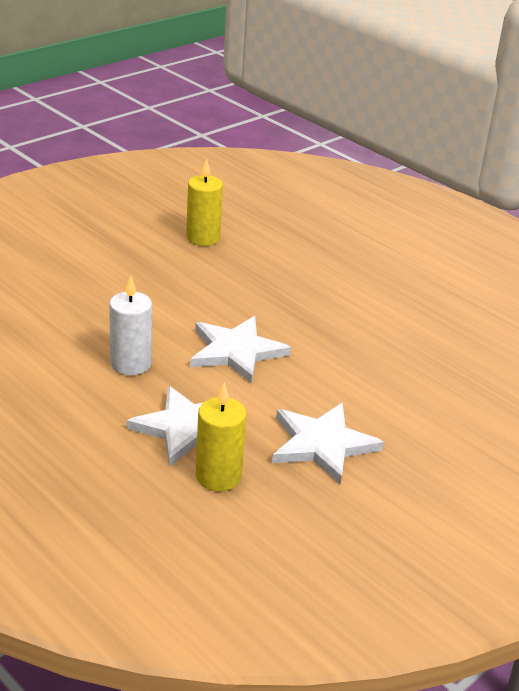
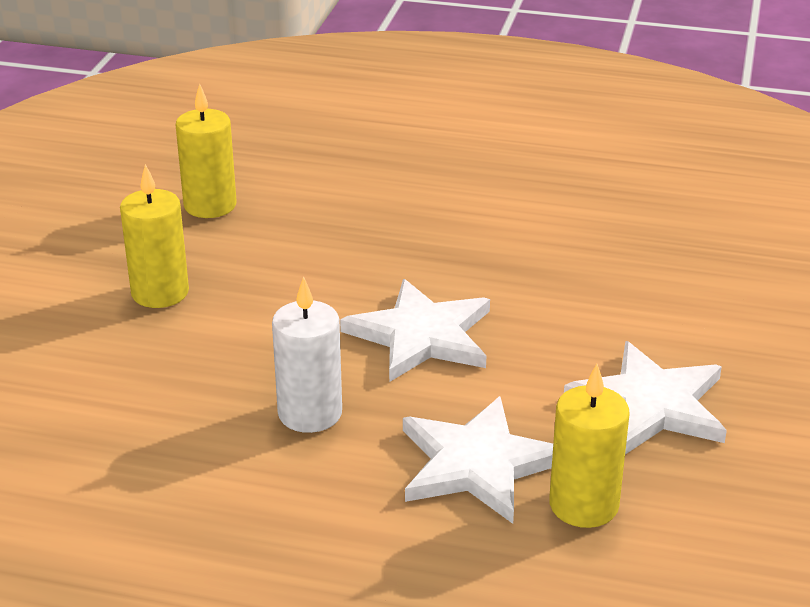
camera: 30 degrees left, 0 degrees up
none -> yellow candle [120,164,189,308]

